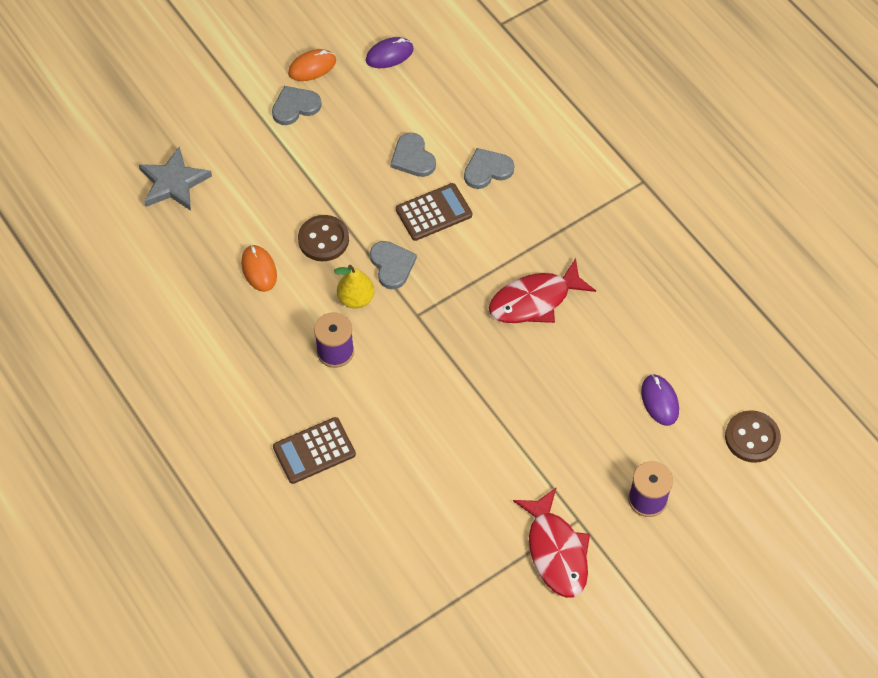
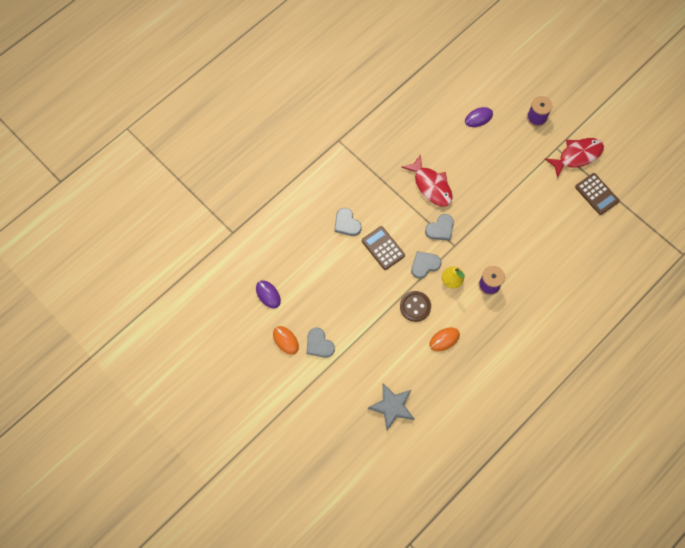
camera: 100 degrees left, 10 degrees up
brown calculator [273,417,356,484] -> brown calculator moved to [575,173,619,215]
grey heart [391,133,436,177] -> grey heart moved to [425,214,454,240]
brown button [725,410,781,463] -> none

